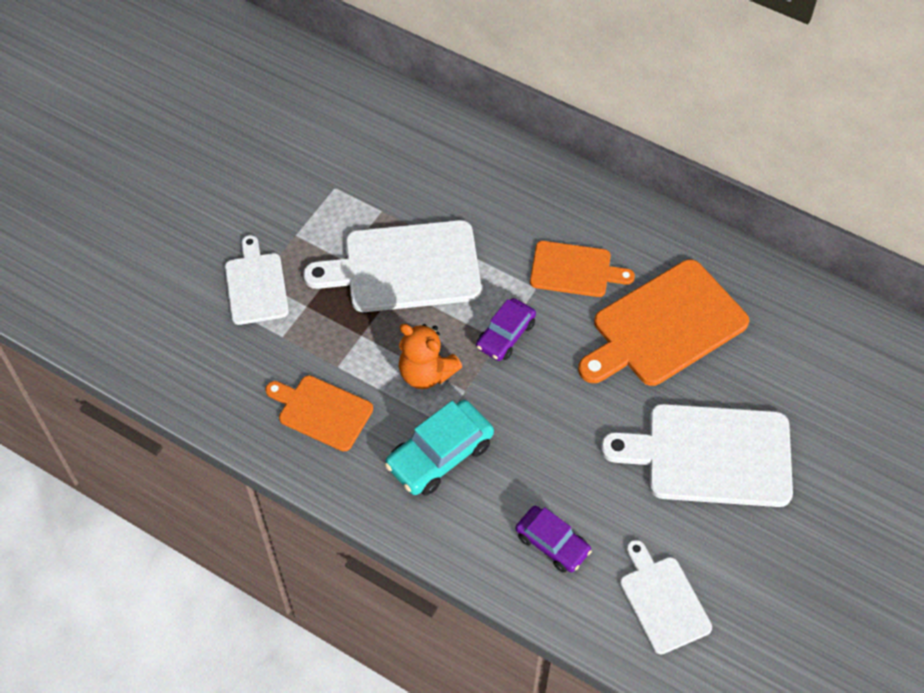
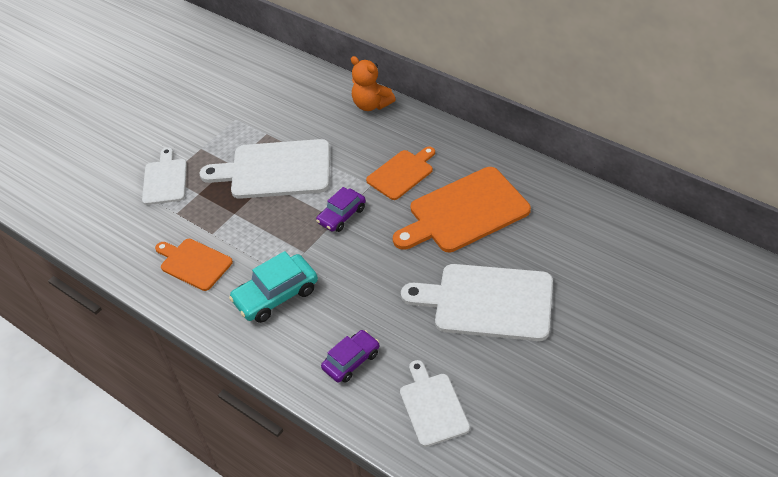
camera: 10 degrees right, 10 degrees down
orange teddy bear [399,324,462,389] -> orange teddy bear moved to [351,56,396,111]
purple car [516,506,592,573] -> purple car turned 90 degrees counterclockwise [321,330,379,383]
orange cutting board [530,241,635,297] -> orange cutting board turned 60 degrees counterclockwise [366,147,435,200]

